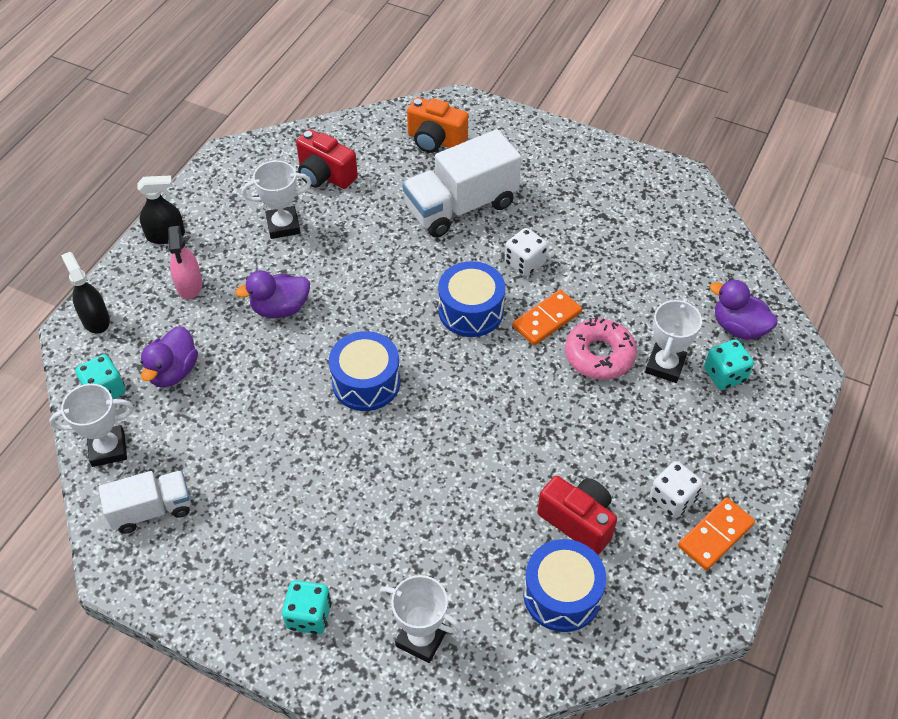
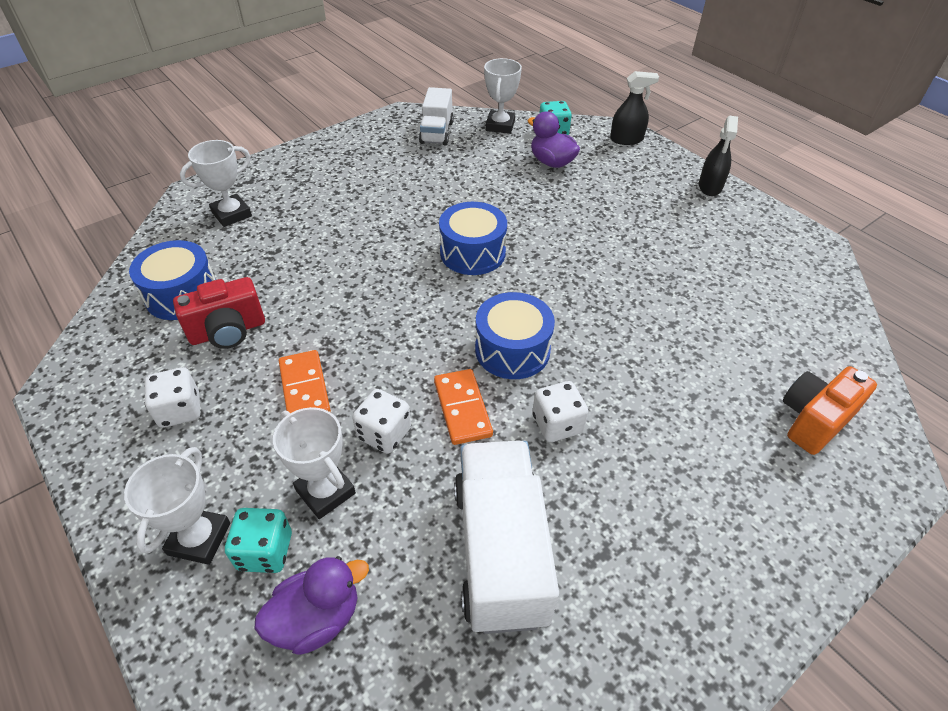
camera: 115 degrees right, 5 degrees down
pink spray bottle [168,226,202,299] -> none
purple duck [235,270,310,318] -> none
white trophy [242,161,312,239] -> white trophy moved to [124,447,230,565]
turquoise dice [282,580,331,634] -> none
red camera [296,129,358,189] -> none
white truck [402,129,521,237] -> white truck moved to [454,440,559,634]
pink donut [565,317,637,380] -> white dice [352,389,411,454]
orange domino [678,497,755,570] -> orange domino moved to [279,350,331,413]

